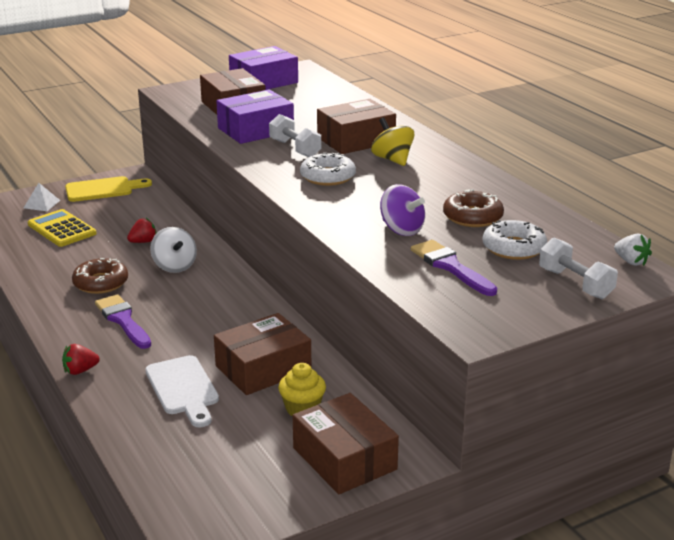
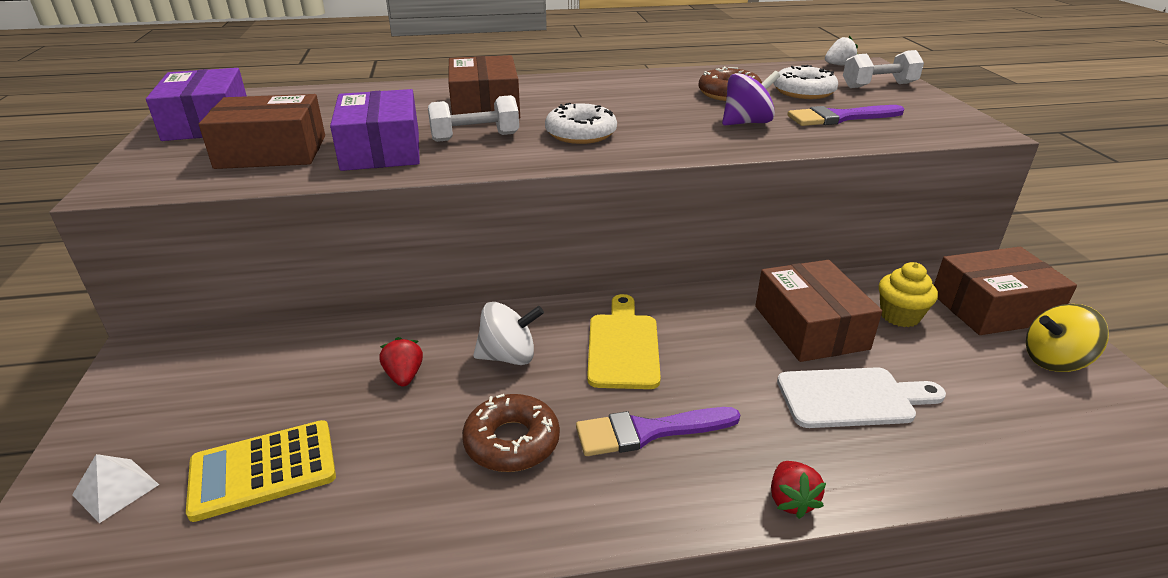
camera: 70 degrees left, 5 degrees up
yellow cutting board [65,176,152,202] -> yellow cutting board moved to [587,294,661,389]
yellow spinning top [371,117,414,166] -> yellow spinning top moved to [1026,304,1109,372]

